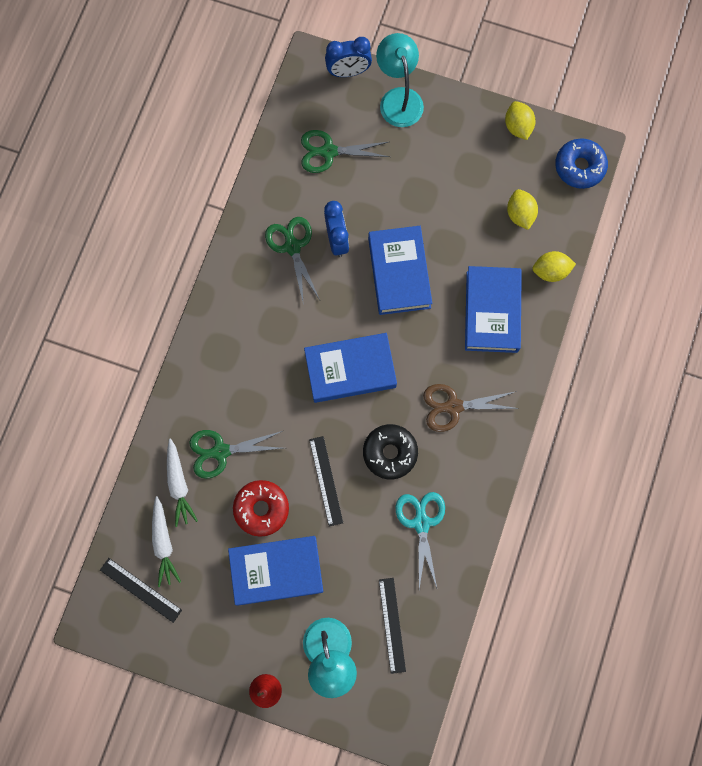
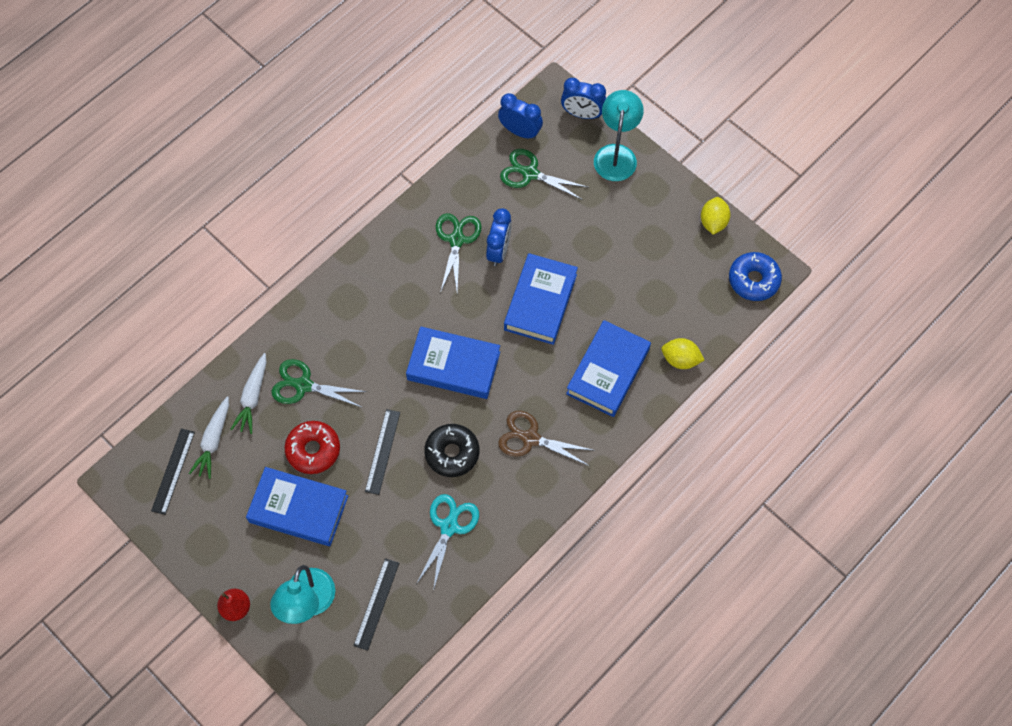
camera: 25 degrees right, 10 degrees down
black ruler [100,558,182,623] -> black ruler turned 45 degrees clockwise [151,428,195,515]
yellow lemon [507,189,538,230] -> none
none -> blue clock [498,93,543,139]

